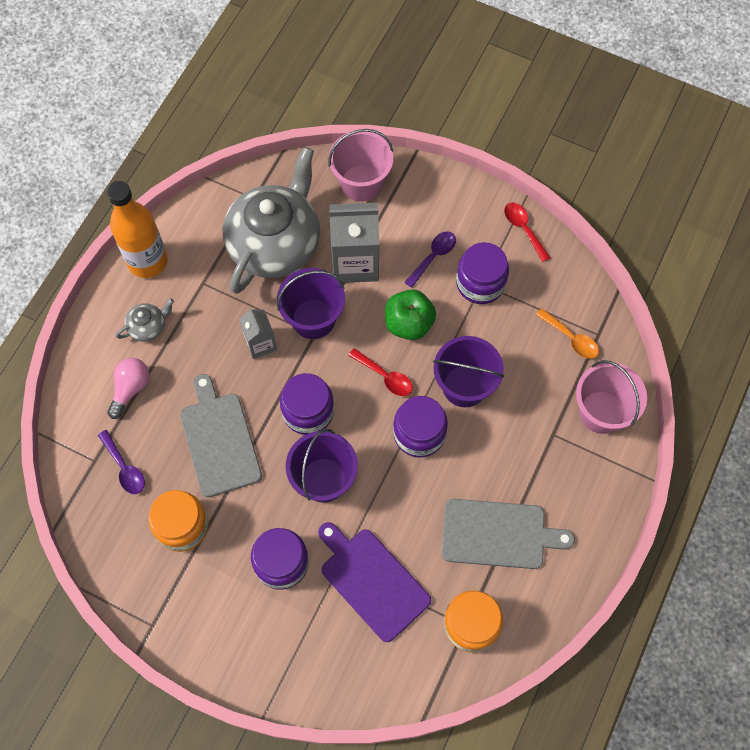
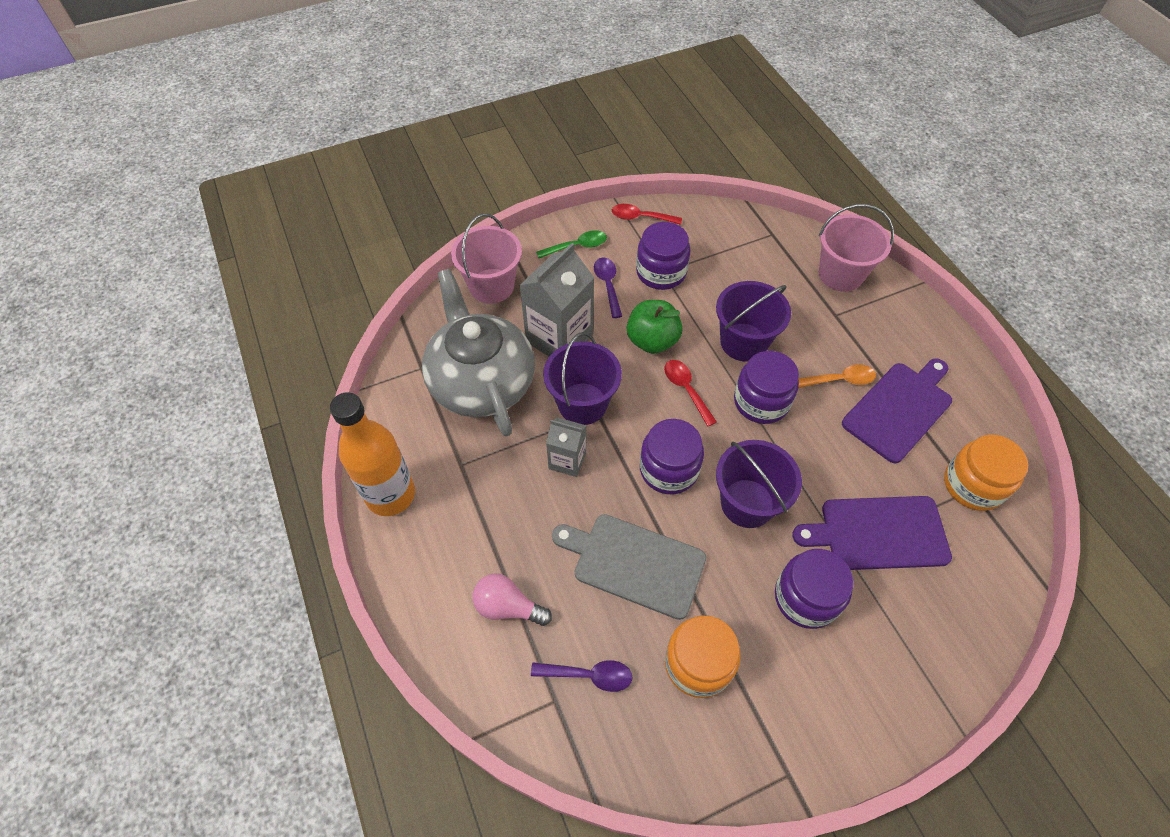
camera: 50 degrees left, 10 degrees down
pink light bulb [107,358,149,419] -> pink light bulb turned 45 degrees counterclockwise [473,574,552,626]
grey teapot [116,299,174,342] -> none
red spoon [348,348,413,396] -> red spoon turned 105 degrees counterclockwise [664,360,717,427]
grey cutting board [442,499,575,569] -> purple cutting board [842,358,952,463]
orange spoon [536,308,599,359] -> orange spoon moved to [798,365,876,388]
none -> green spoon [536,230,607,258]

